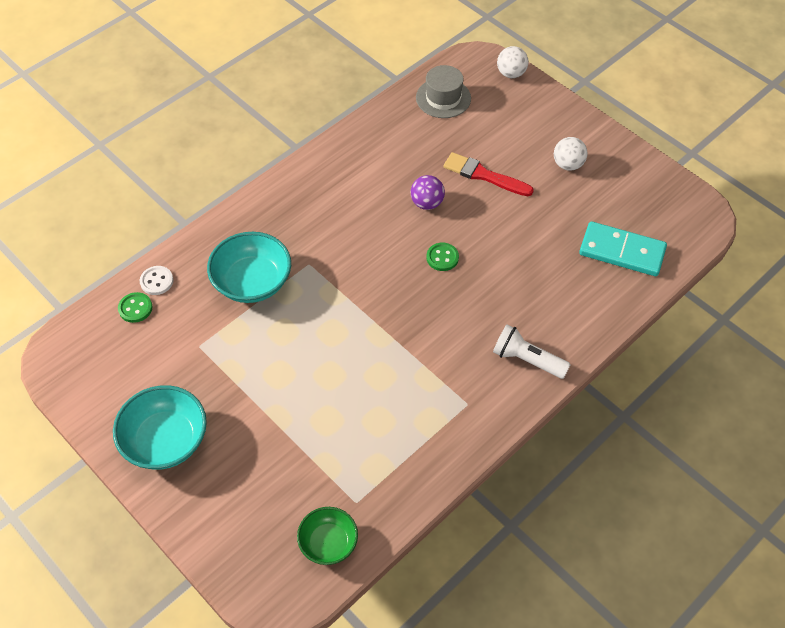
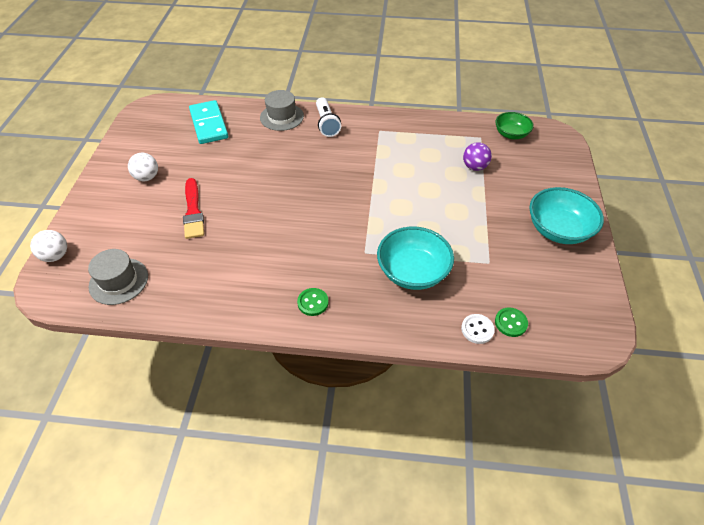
camera: 130 degrees left, 5 degrees down
purple ball [411,175,445,210] -> purple ball moved to [463,142,492,171]
green button [426,243,459,271] -> green button moved to [297,288,329,316]
none -> grey hat [260,90,304,131]

